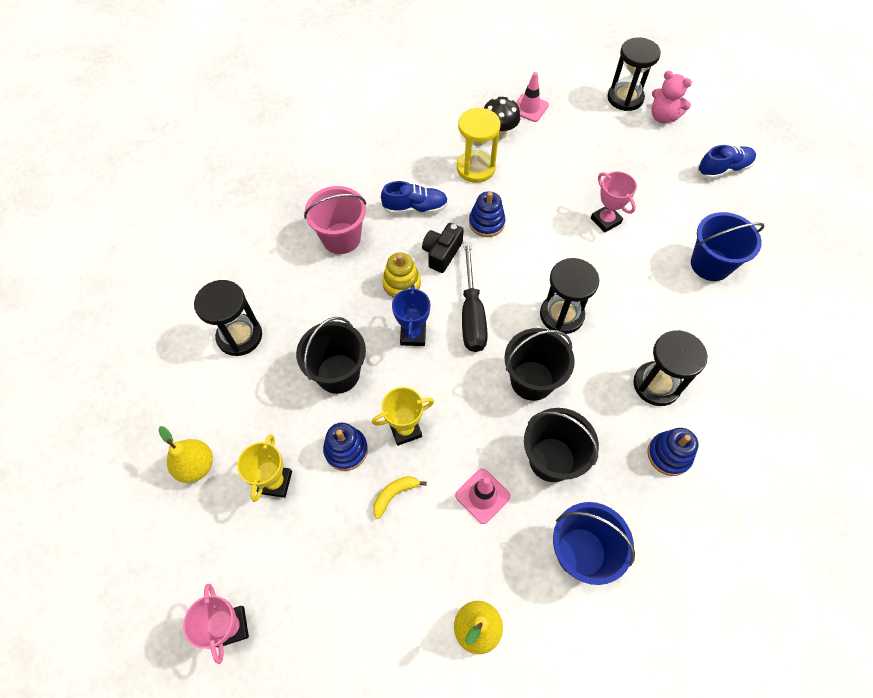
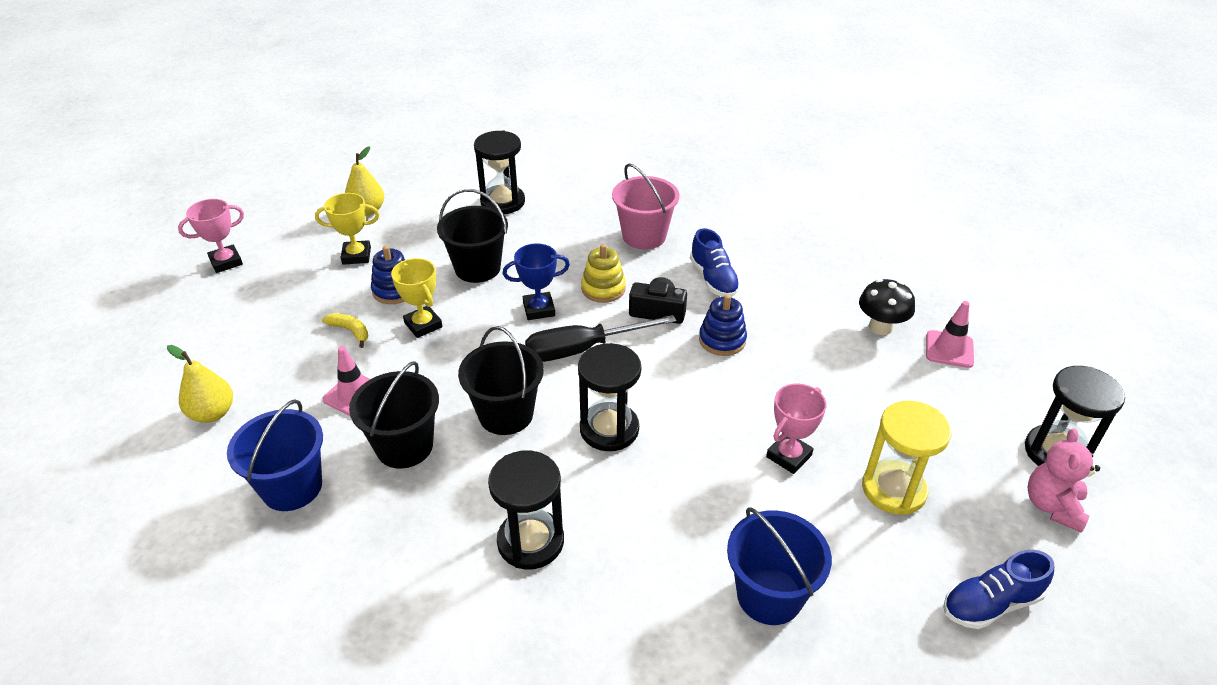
camera: 75 degrees right, 20 degrees down
yellow hourglass [457,108,501,183] -> yellow hourglass moved to [862,401,951,515]
blue stacking toy [647,428,699,476] -> none
blue shoe [697,145,756,179] -> blue shoe turned 105 degrees clockwise [943,550,1054,629]

